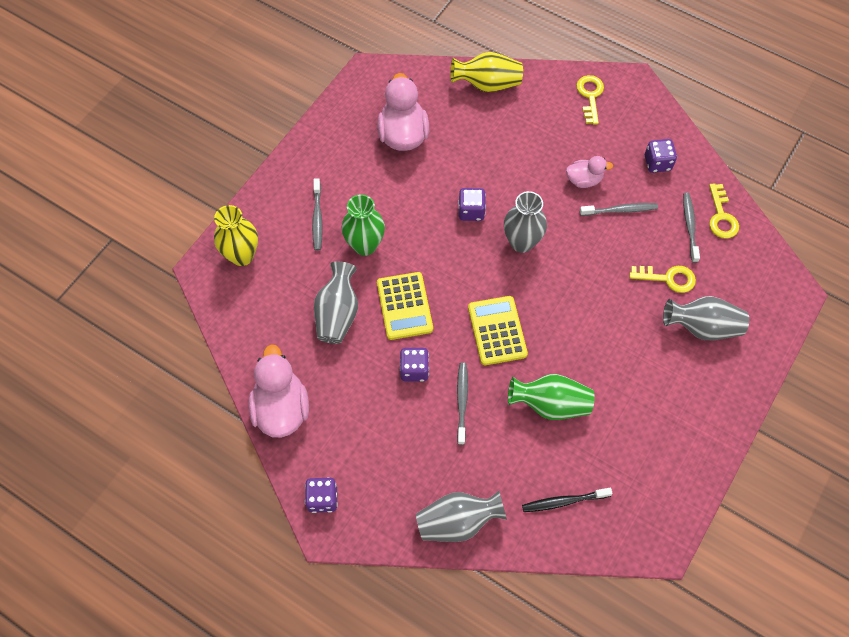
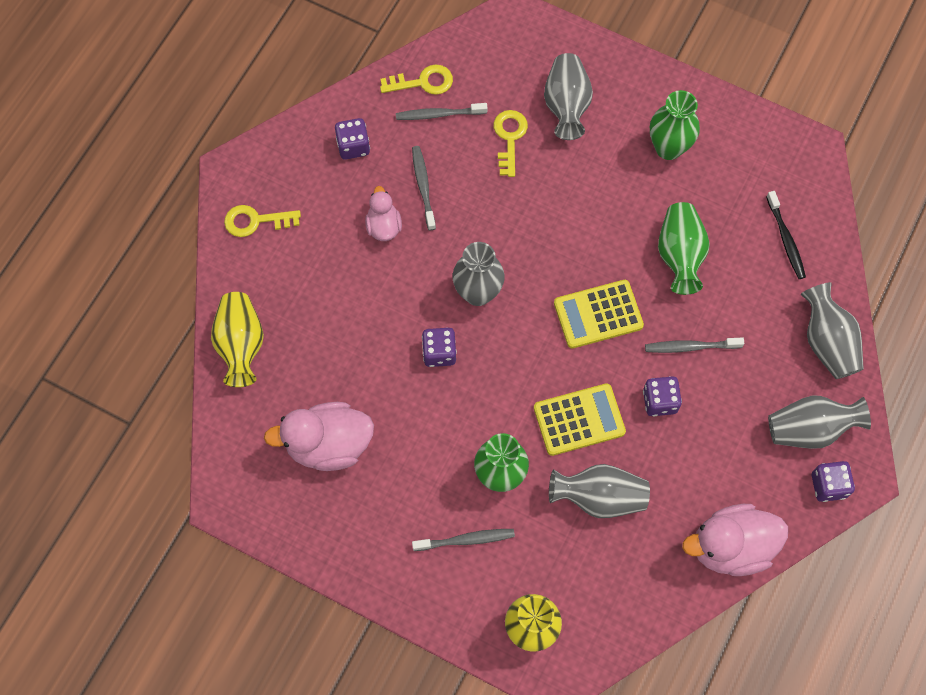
camera: 95 degrees left, 5 degrees up
none -> green vase [650,90,700,160]
none -> grey vase [768,396,871,449]

